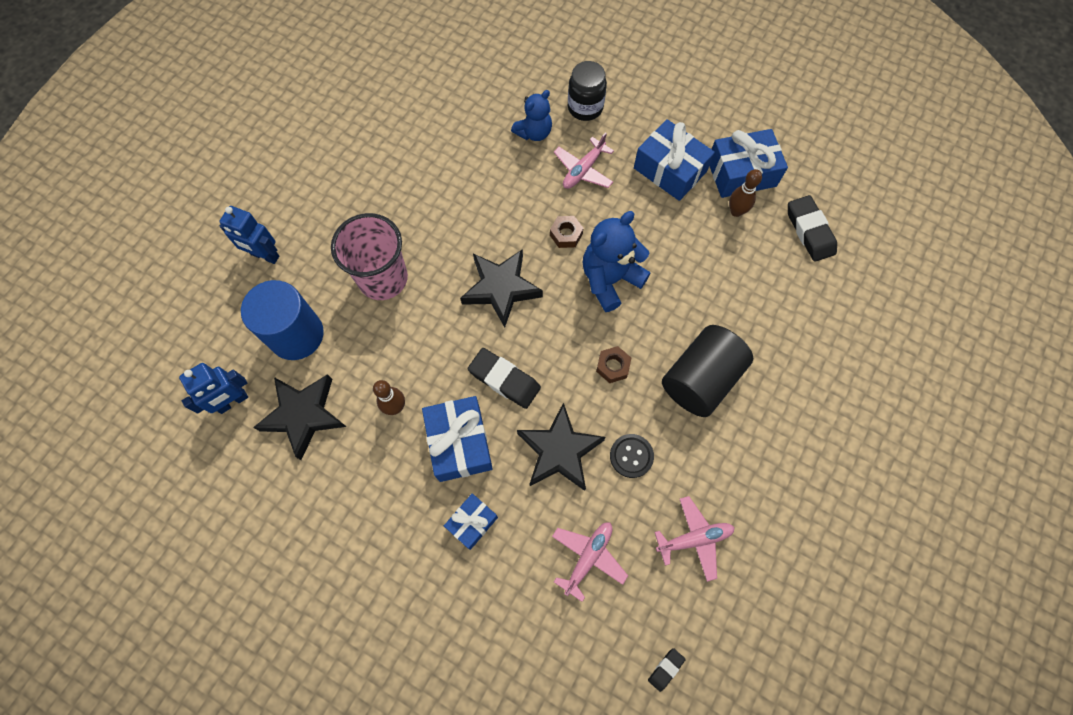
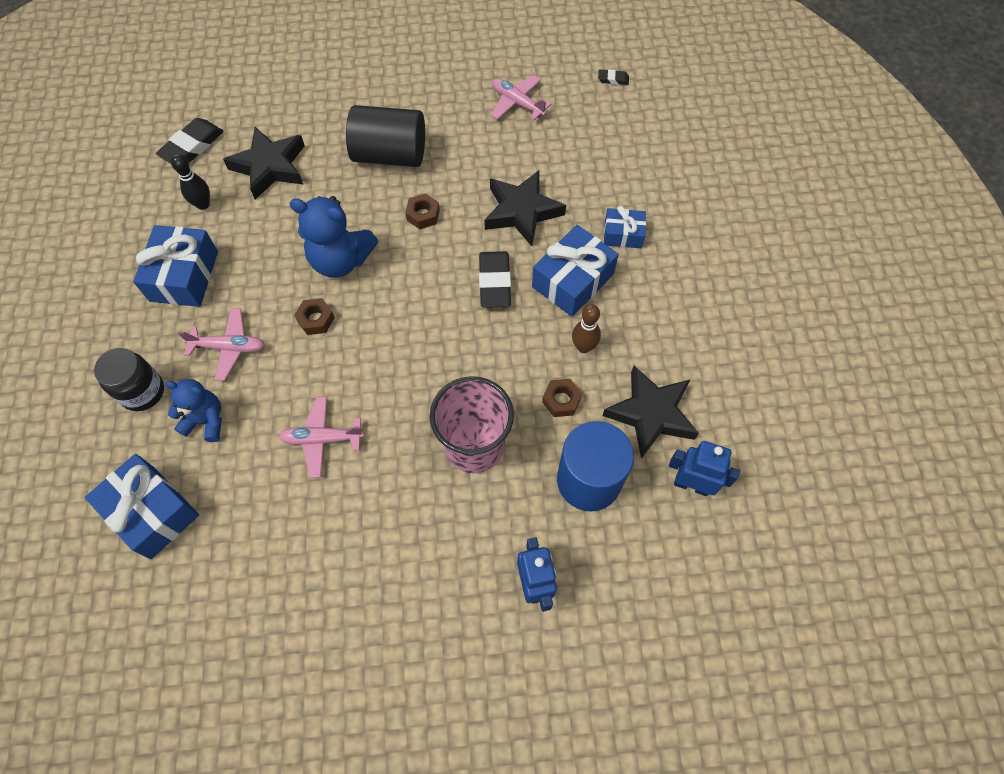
camera: 125 degrees left, 5 degrees down
black star [460,249,543,327] -> black star moved to [223,127,305,200]
pink plane [552,523,628,602] -> pink plane moved to [278,397,364,477]
black button [610,434,654,478] -> none
blue gift [710,129,788,198] -> blue gift moved to [85,454,199,559]
brown bowling pin [729,169,762,217] -> black bowling pin [171,154,210,210]
none -> brown nut [542,379,582,417]

